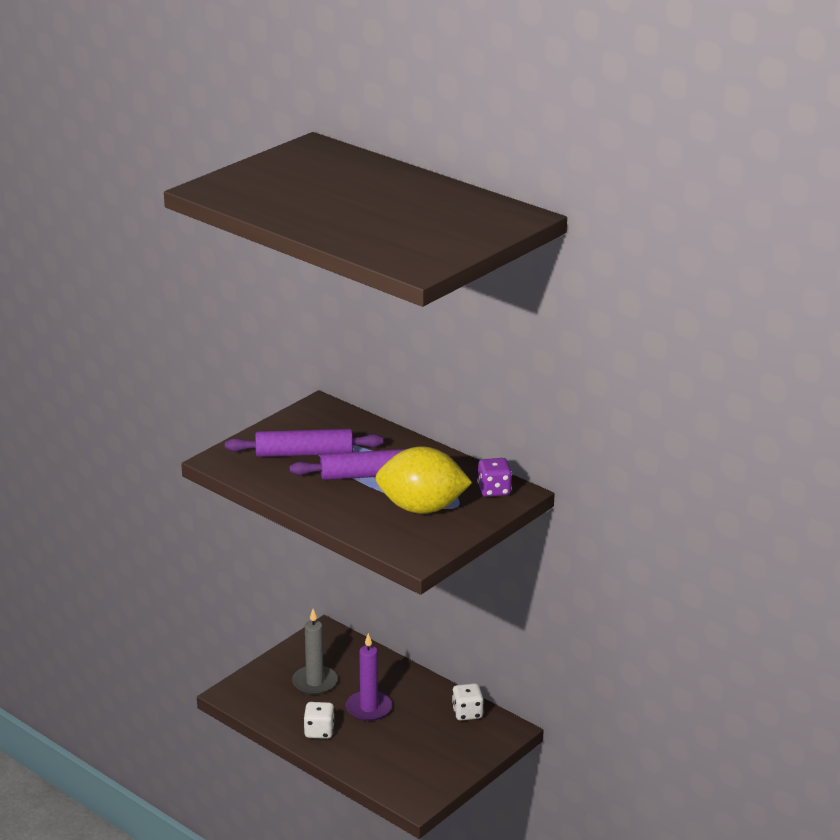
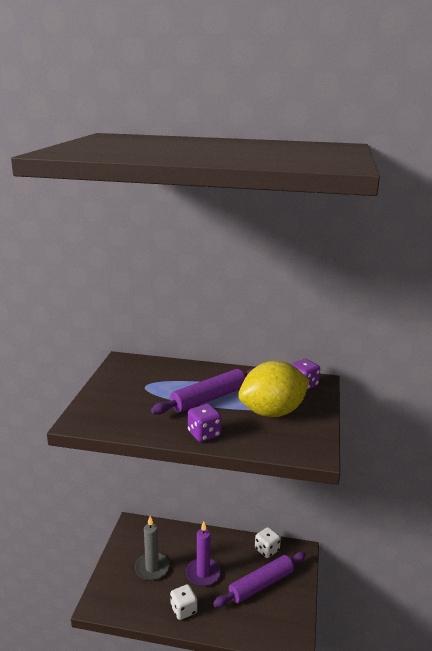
camera: 30 degrees left, 5 degrees down
purple rolling pin [225,429,383,457] -> purple rolling pin moved to [213,552,306,607]
none -> purple dice [188,404,221,442]

